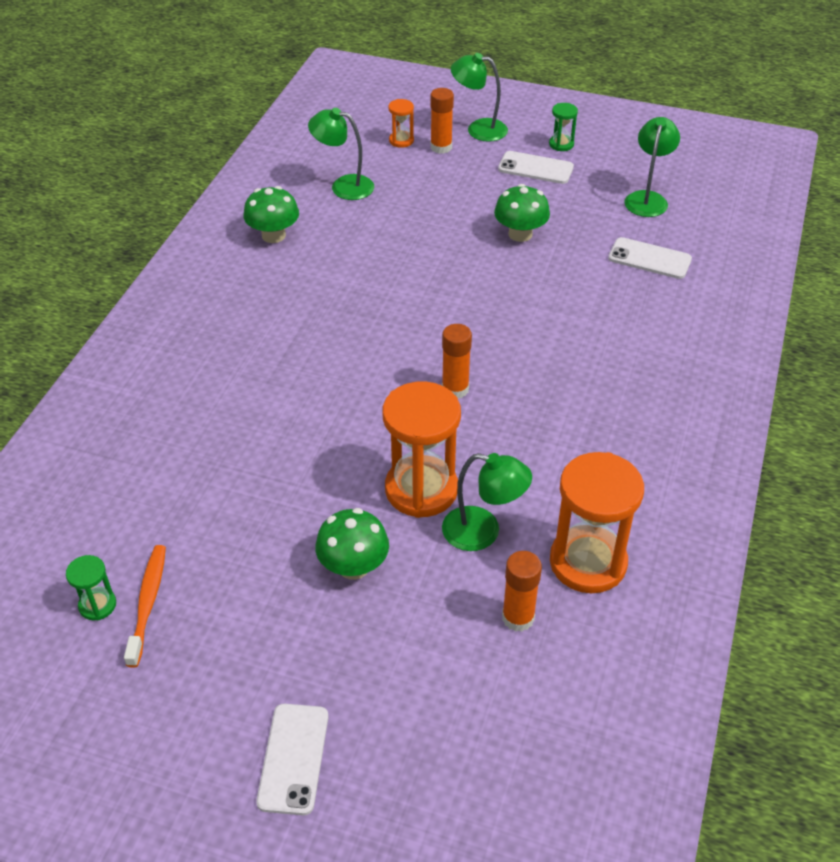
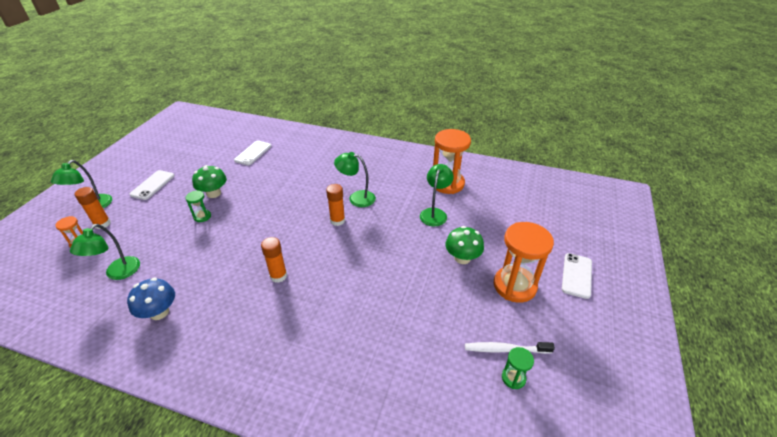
camera: 90 degrees left, 5 degrees down
orange toothbrush [124,545,166,668] -> white toothbrush [465,342,555,354]
green mushroom [243,186,299,243] -> blue mushroom [127,278,175,320]
white phone [256,704,328,815] -> white phone turned 75 degrees counterclockwise [562,253,592,299]
orange hourglass [383,382,461,518] -> orange hourglass moved to [494,222,554,303]
orange glue stick [502,551,542,632] -> orange glue stick moved to [261,237,287,283]
green hourglass [549,103,578,151] -> green hourglass moved to [186,190,211,222]
green lamp [624,117,680,217] -> green lamp moved to [334,152,376,207]

